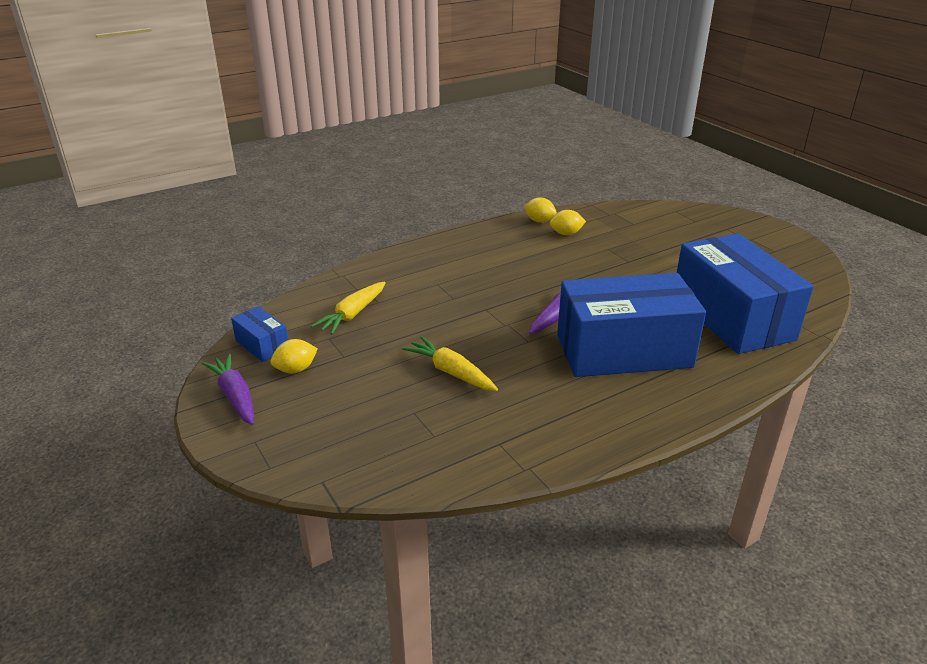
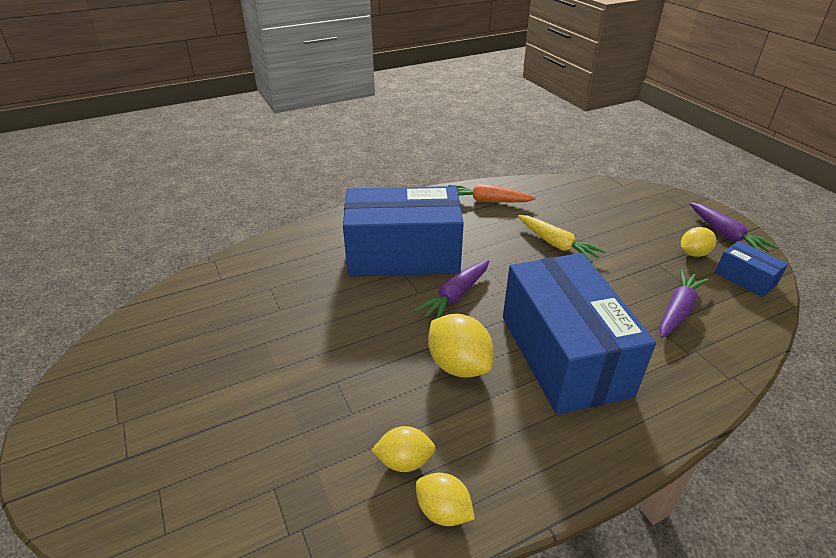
camera: 175 degrees left, 5 degrees up
yellow carrot [311,282,386,335] -> purple carrot [660,270,709,338]
blue box [677,234,814,354] -> blue box moved to [503,253,656,415]
none -> yellow lemon [428,314,494,378]
none -> orange carrot [448,184,536,202]

